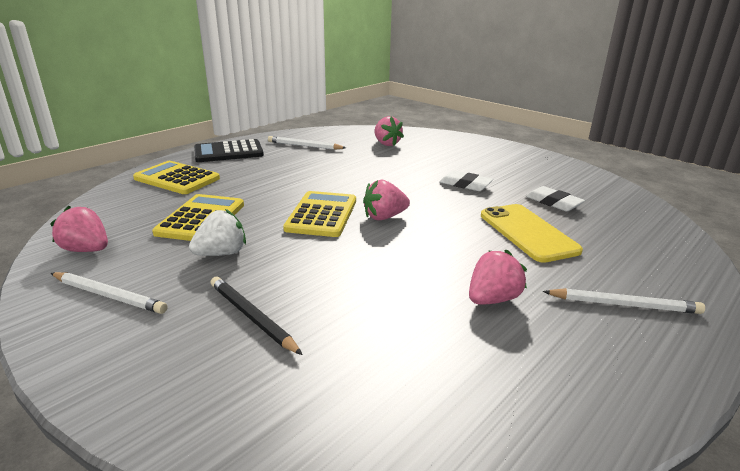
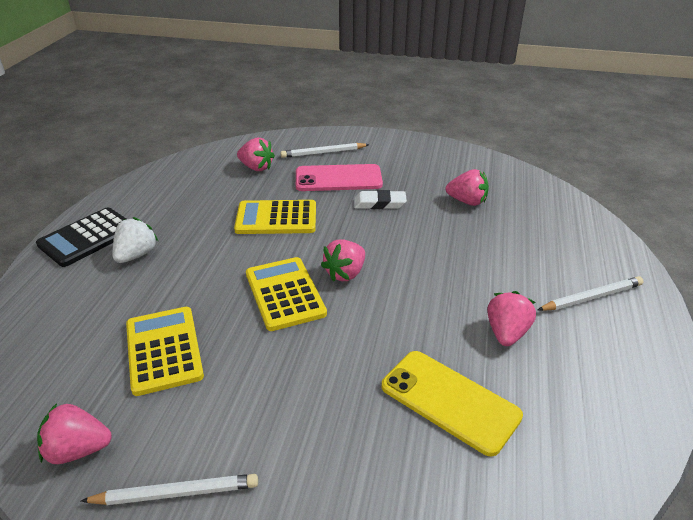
camera: 30 degrees left, 10 degrees up
yellow calculator [133,161,220,194] -> yellow calculator moved to [234,200,316,234]
white strawberry [189,209,246,256] -> white strawberry moved to [113,217,158,263]
black pencil [211,277,303,355] -> none
white pencil [268,136,346,150] -> white pencil moved to [280,143,369,158]
yellow phone [481,204,583,263] -> yellow phone moved to [381,351,523,456]
white eraser [526,186,585,211] -> pink strawberry [446,169,489,206]
none -> pink phone [296,164,383,191]

